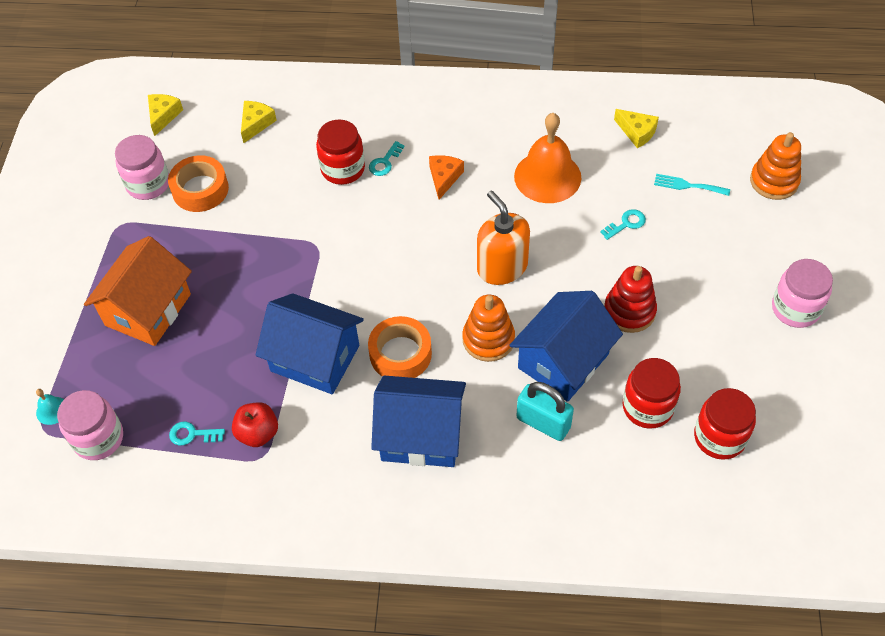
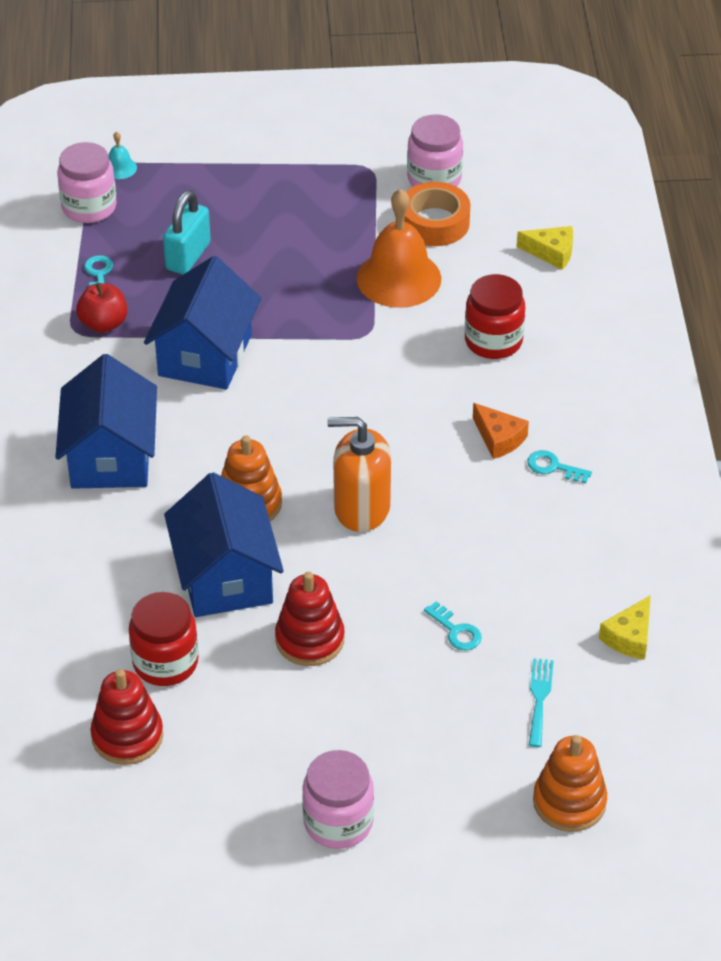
camera: 80 degrees right, 10 degrees down
orange house [84,236,192,346] -> none
yellow cheese [148,94,183,136] -> none
orange tape [368,316,432,378] -> none
turquoise key [369,141,405,176] -> turquoise key moved to [527,450,592,483]
orange cheese [429,155,464,200] -> orange cheese turned 45 degrees clockwise [473,403,529,459]
orange soap dispenser [477,190,530,285] -> orange soap dispenser turned 135 degrees counterclockwise [327,417,391,532]
blue house [509,291,623,402] -> blue house turned 45 degrees clockwise [164,472,284,617]
orange bell [514,113,581,203] -> orange bell moved to [357,189,441,308]
turquoise padlock [516,382,574,441] -> turquoise padlock moved to [163,190,211,274]
red jar [694,388,756,460] -> red stacking toy [90,669,163,765]

